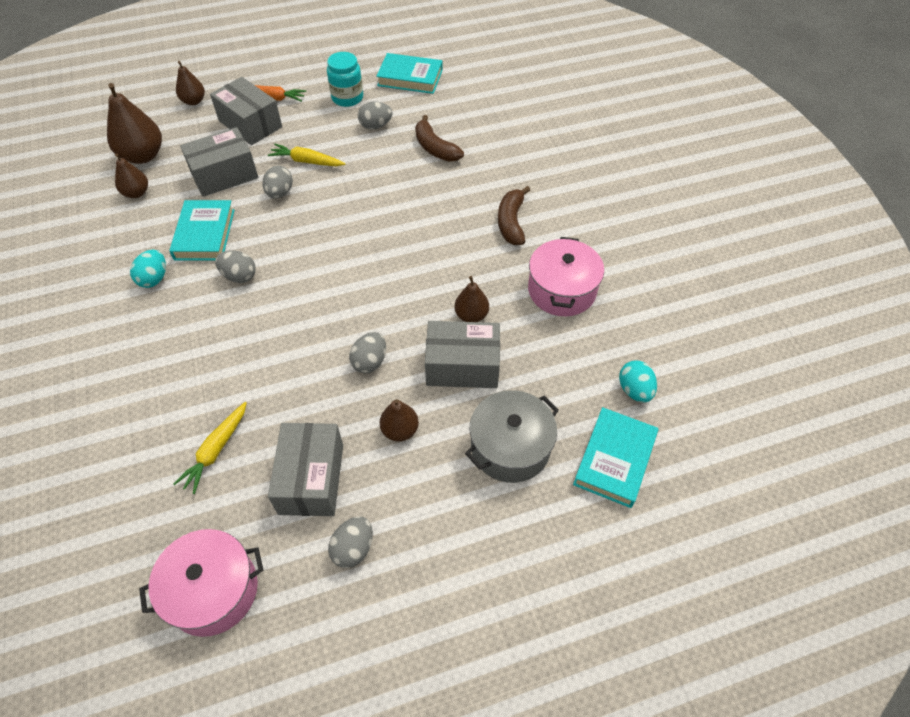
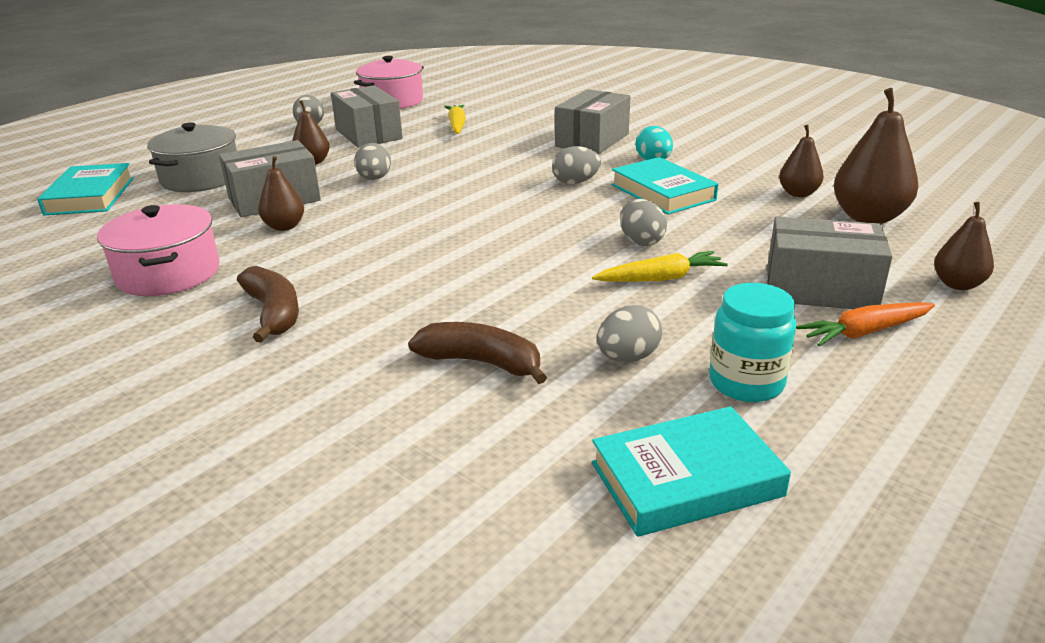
camera: 150 degrees right, 25 degrees down
grey box [180,127,259,197] -> grey box moved to [555,89,630,154]
turquoise egg [619,360,657,402] -> none

